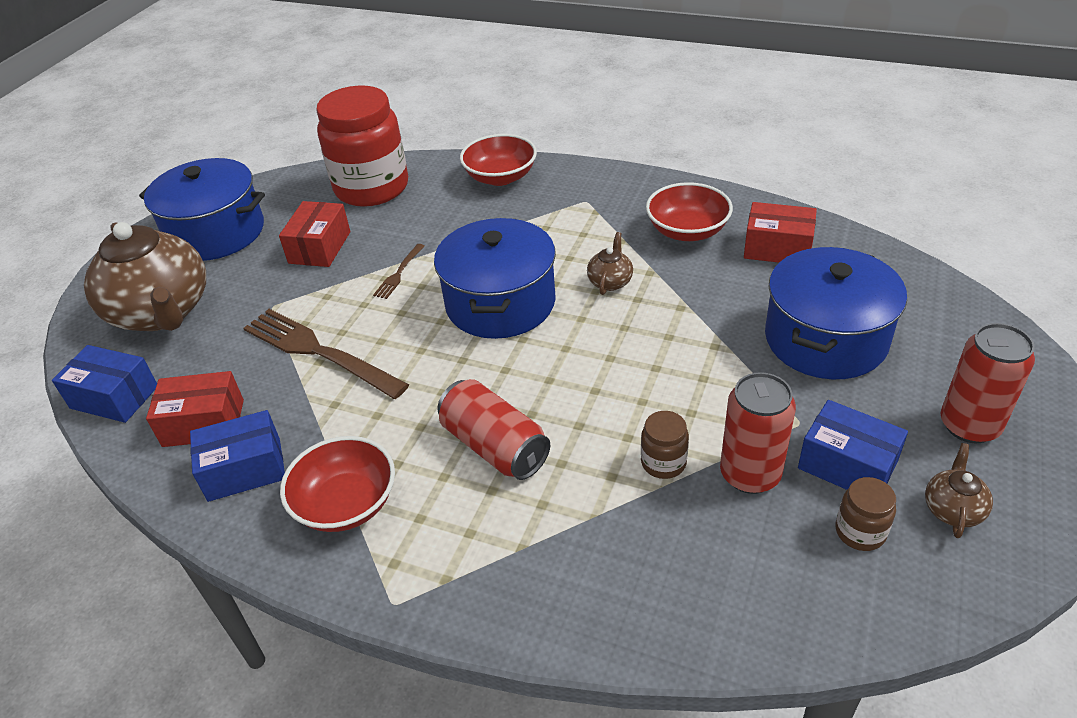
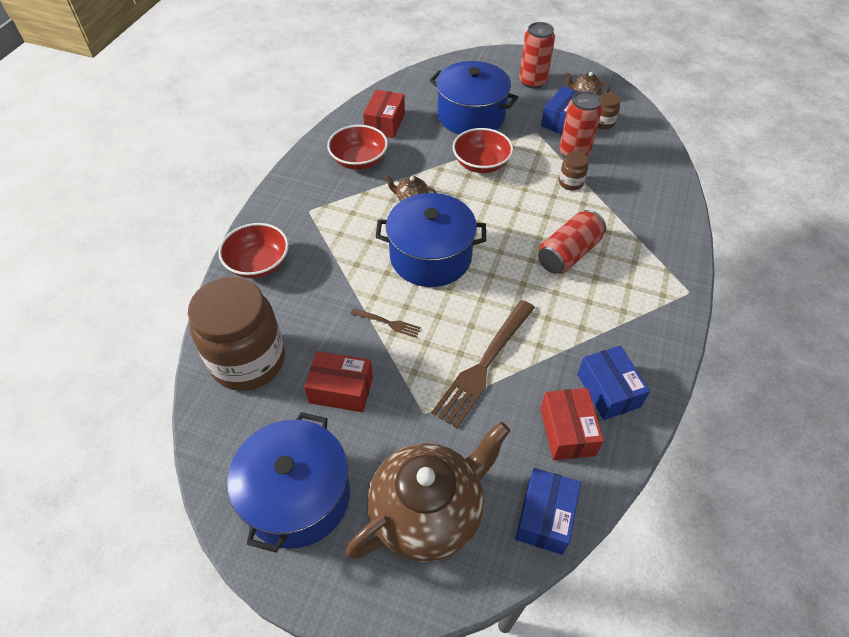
camera: 95 degrees left, 10 degrees up
red bowl [280,436,395,532] -> red bowl moved to [453,128,513,173]
red jar [316,86,408,207] -> brown jar [188,277,285,391]

